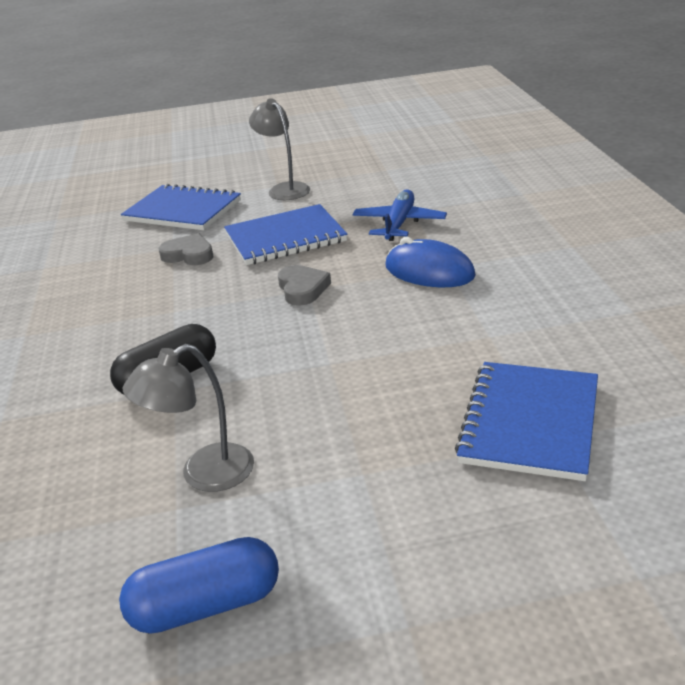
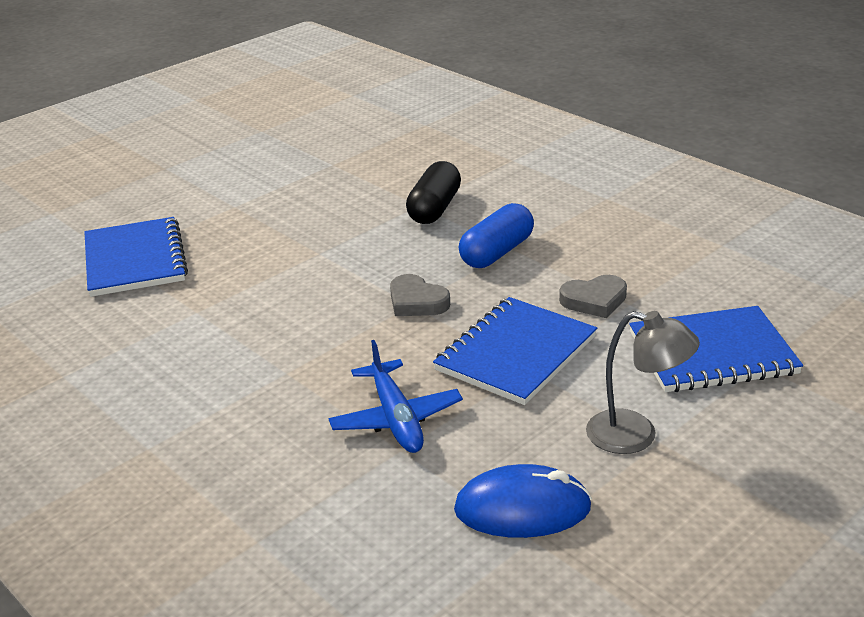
camera: 145 degrees right, 0 degrees up
blue capsule [119,537,279,634] -> blue capsule moved to [459,203,534,268]
grey lamp [123,344,254,492] -> none
blue mouse [385,237,476,287] -> blue mouse moved to [454,464,592,538]

